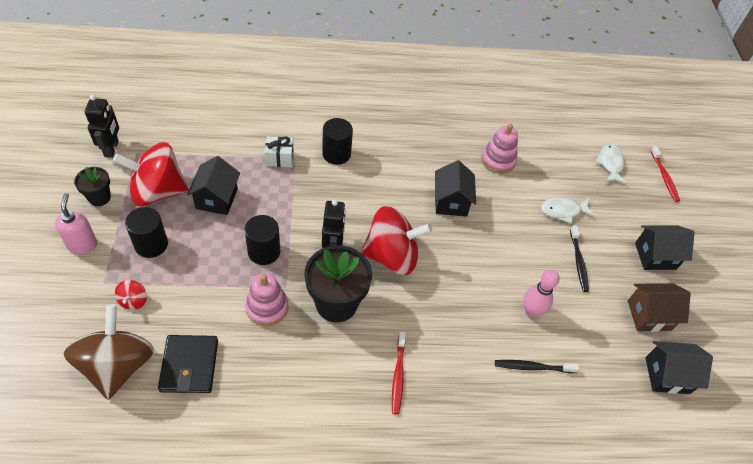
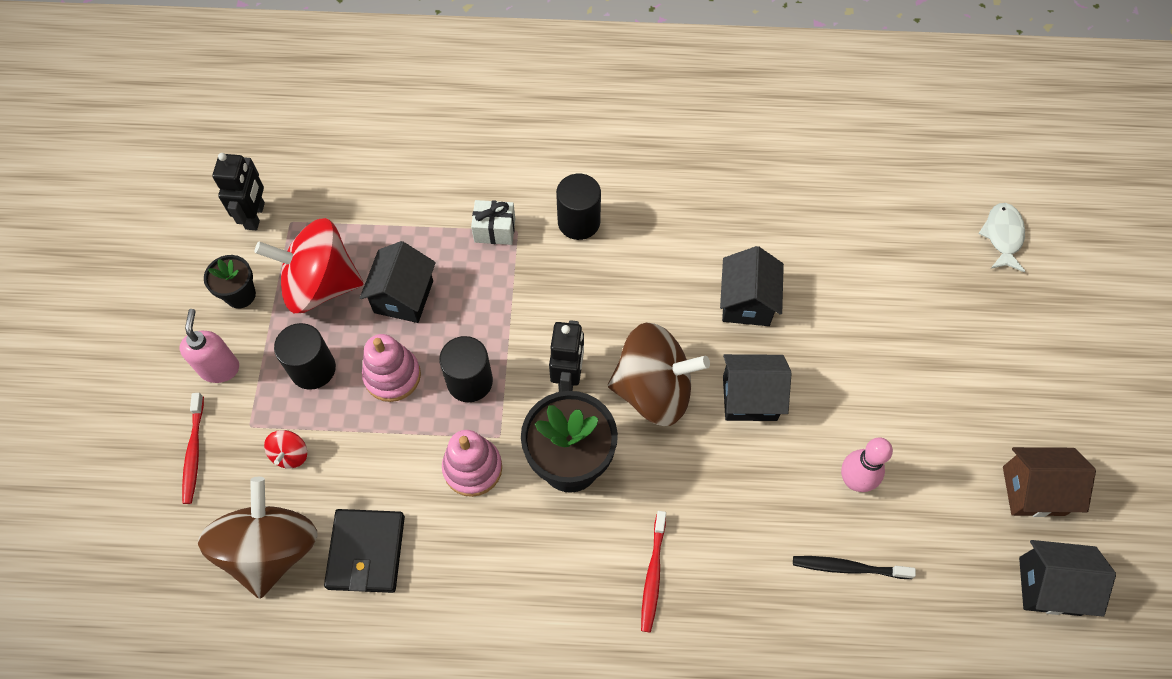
camera: 10 degrees right, 10 degrees up
red spinning top [361,206,432,275] -> brown spinning top [608,323,710,426]
pink stacking toy [481,124,518,174] -> pink stacking toy moved to [362,334,421,402]
white fish [541,197,595,224] -> none
black toothbrush [570,225,589,292] -> none
black house [635,225,695,270] -> black house moved to [723,354,792,421]
red toothbrush [651,146,680,202] -> red toothbrush moved to [182,393,204,504]

